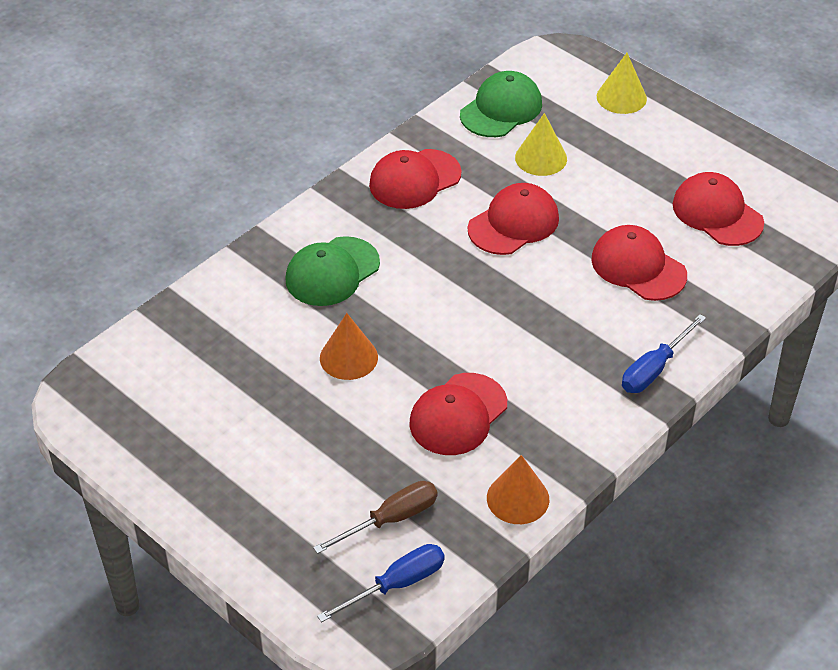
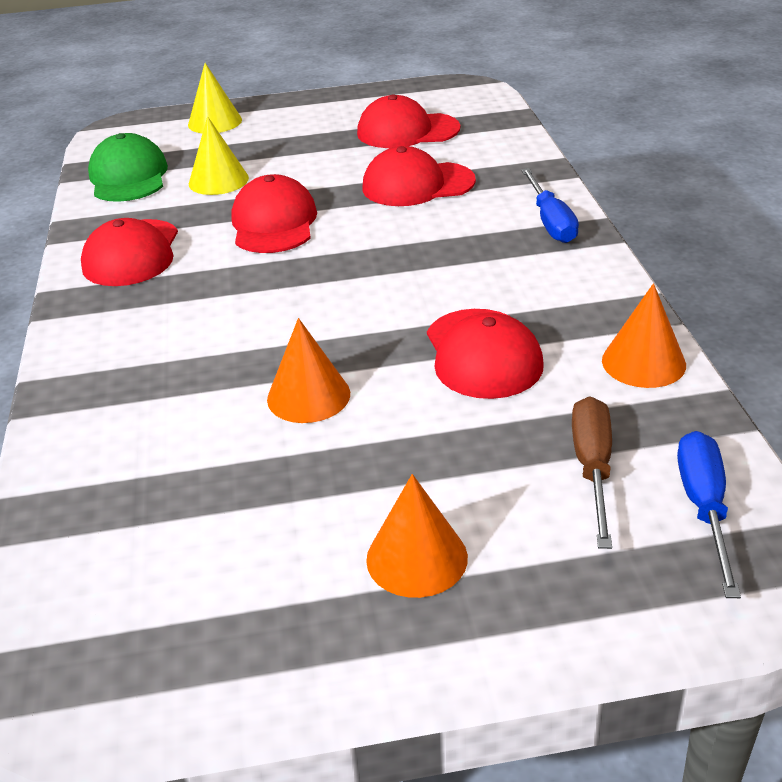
camera: 50 degrees left, 10 degrees down
green cap [285,236,380,306] -> none
none -> orange cone [366,474,468,598]

